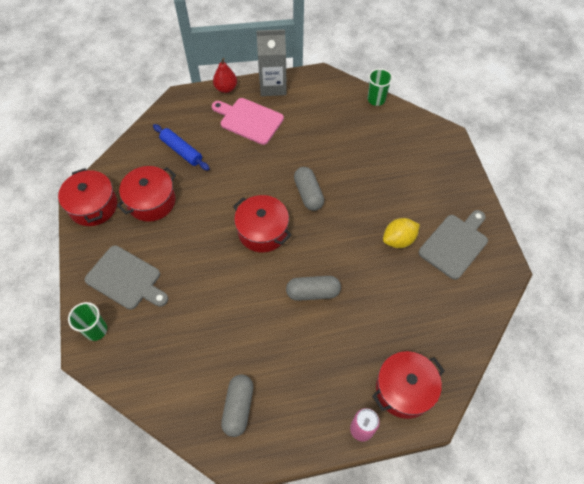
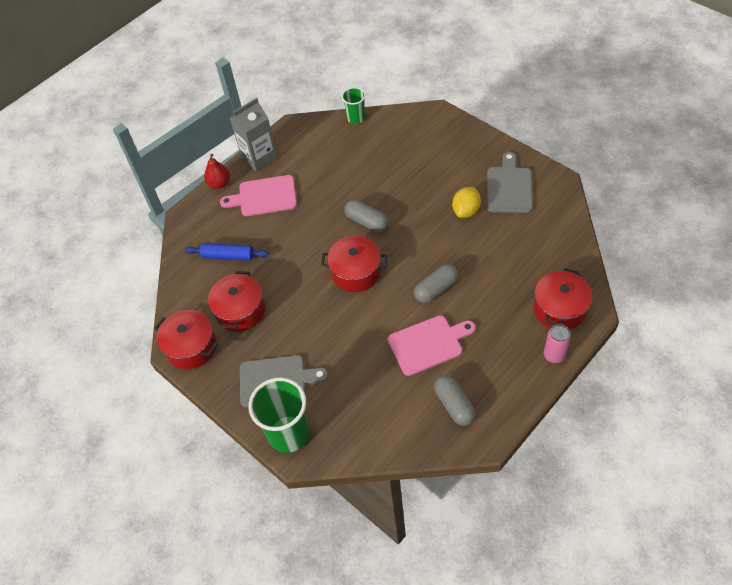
camera: 30 degrees left, 5 degrees down
green cup [68,302,107,341] -> green cup [249,377,309,453], size x1.80
none -> pink cutting board [388,315,476,376]

